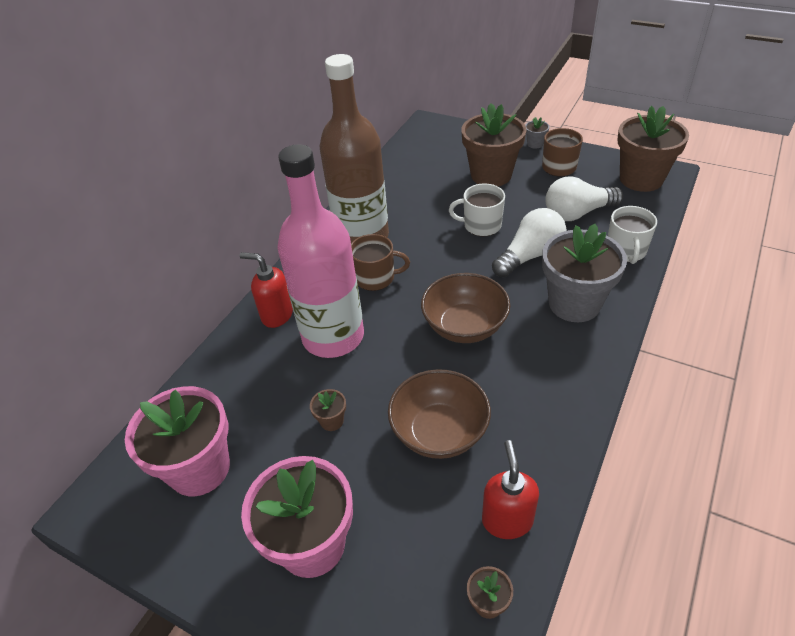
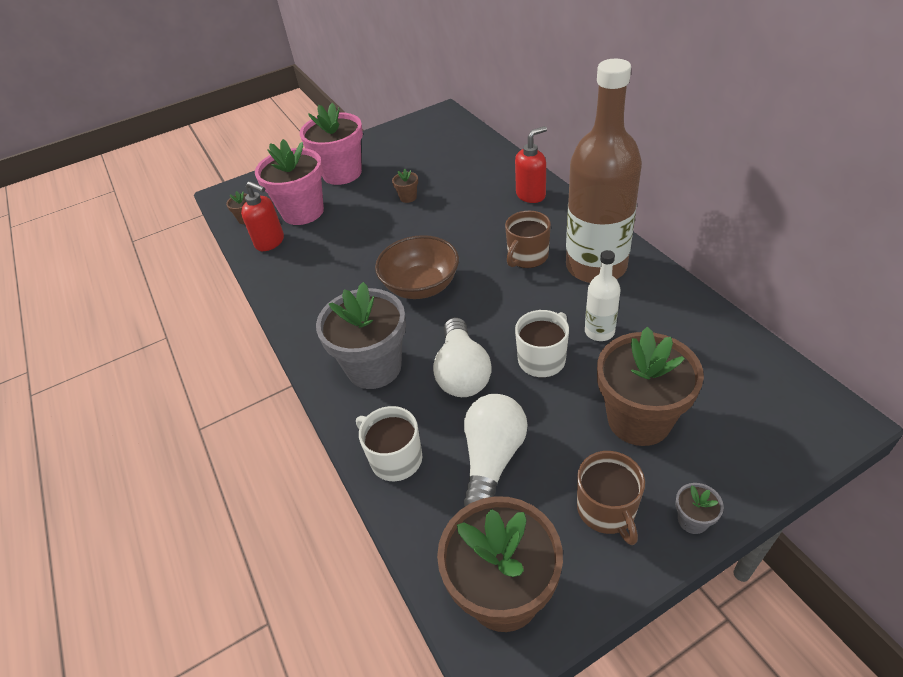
camera: 125 degrees right, 0 degrees up
pink flower pot [125,386,230,496] -> pink flower pot moved to [255,139,324,225]
pink bottle [277,144,364,358] -> none
brown bowl [388,369,491,459] -> none
none -> white bottle [585,250,621,341]

